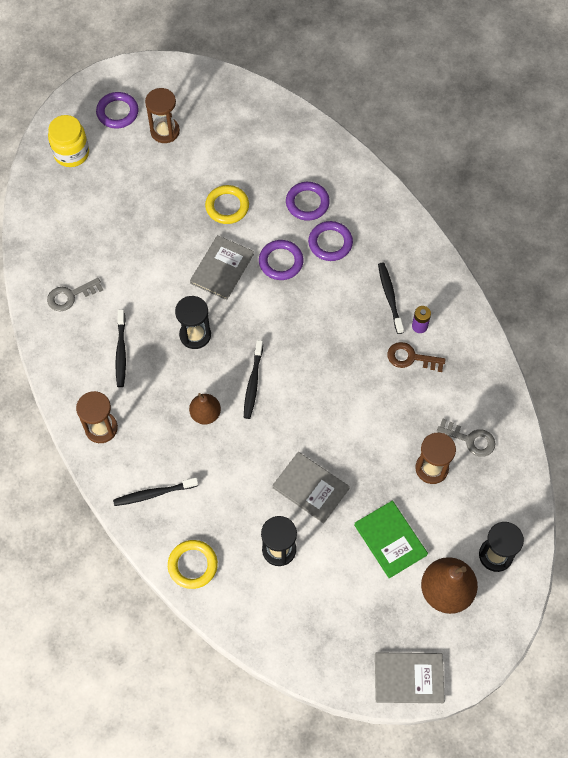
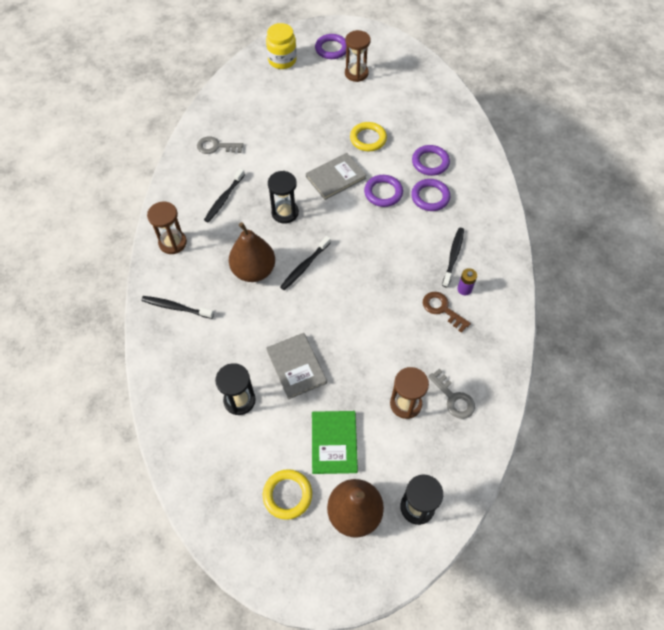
camera: 30 degrees right, 5 degrees down
yellow ring [168,540,218,589] -> yellow ring moved to [263,469,312,520]
brown pear [189,393,221,425] -> brown pear [229,222,275,282], size x1.66
grey book [375,653,445,703] -> none

